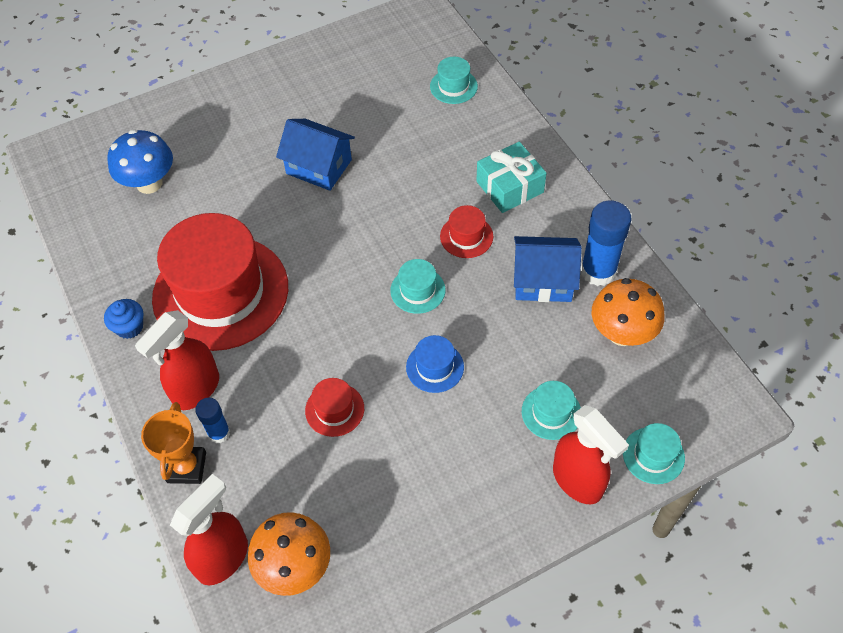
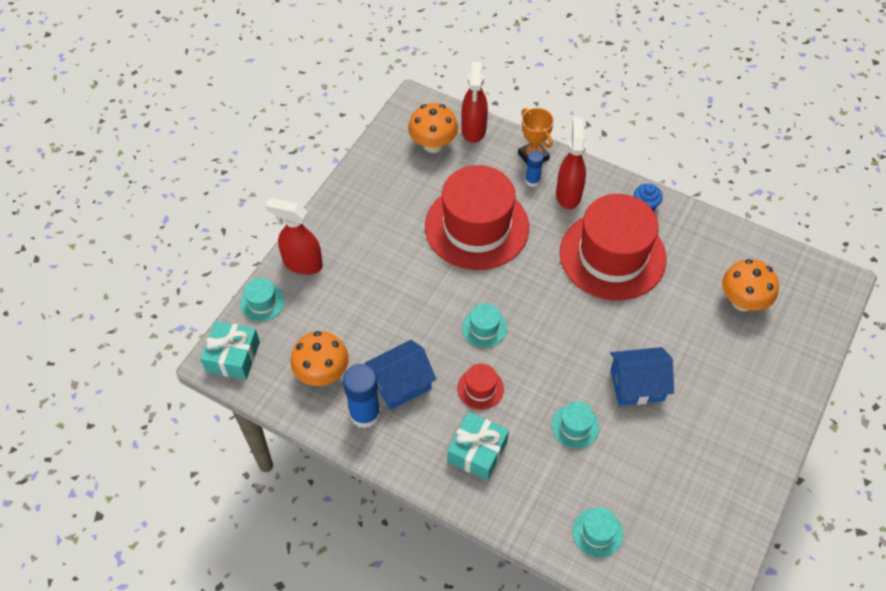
camera: 145 degrees right, 0 degrees up
blue mushroom [107,129,173,194] -> orange mushroom [722,259,779,312]
red hat [305,378,364,437] -> red hat [425,165,529,270], size x2.47
blue hat [406,335,464,393] -> none
turquoise hat [522,381,581,440] -> turquoise hat moved to [552,401,599,449]
none -> turquoise gift [200,321,260,380]

